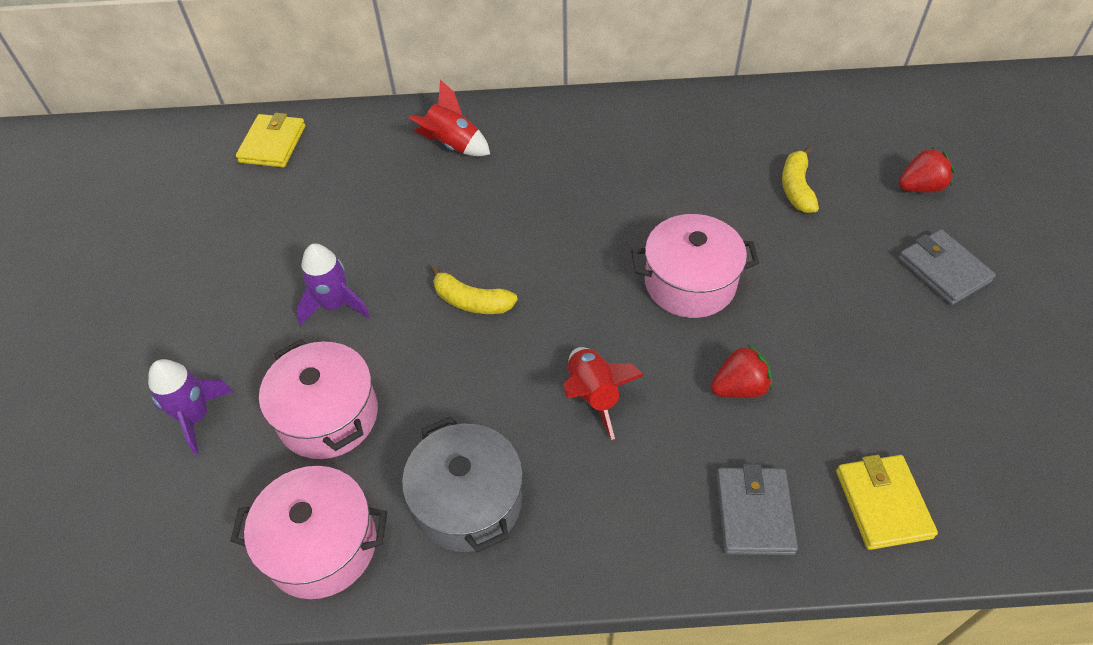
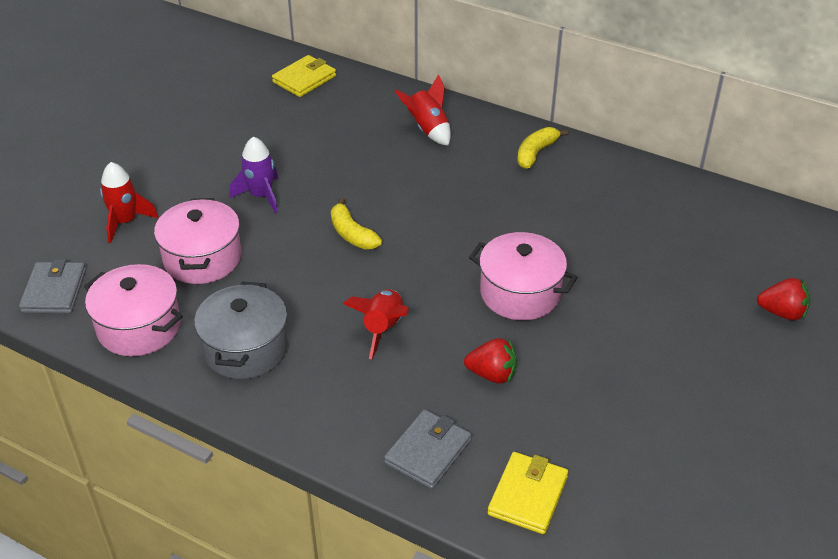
camera: 30 degrees right, 10 degrees down
purple rocket [148,359,234,455] -> red rocket [100,162,159,243]
yellow banana [782,146,819,213] -> yellow banana moved to [517,127,568,169]
grey wallet [898,229,996,305] -> grey wallet moved to [19,259,86,314]

